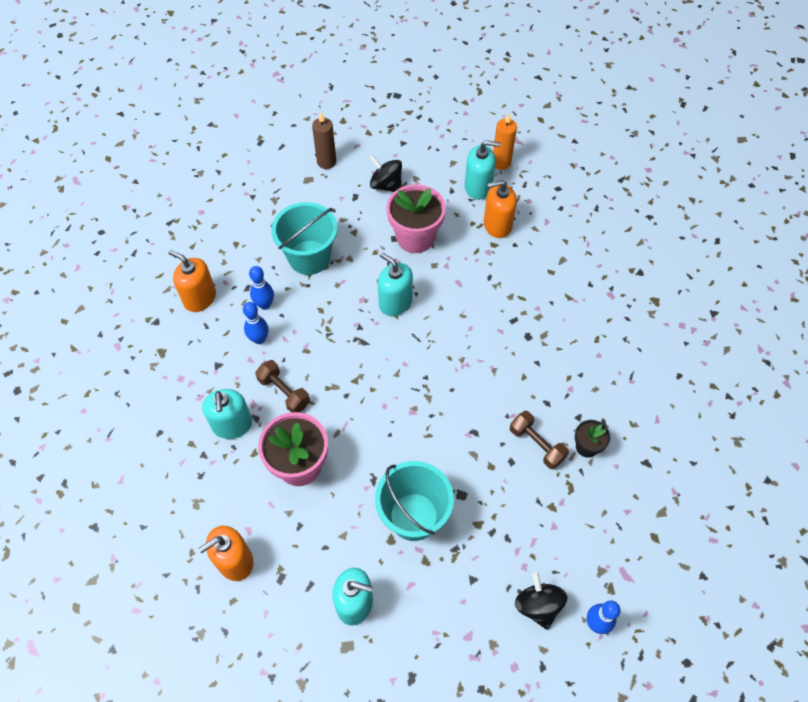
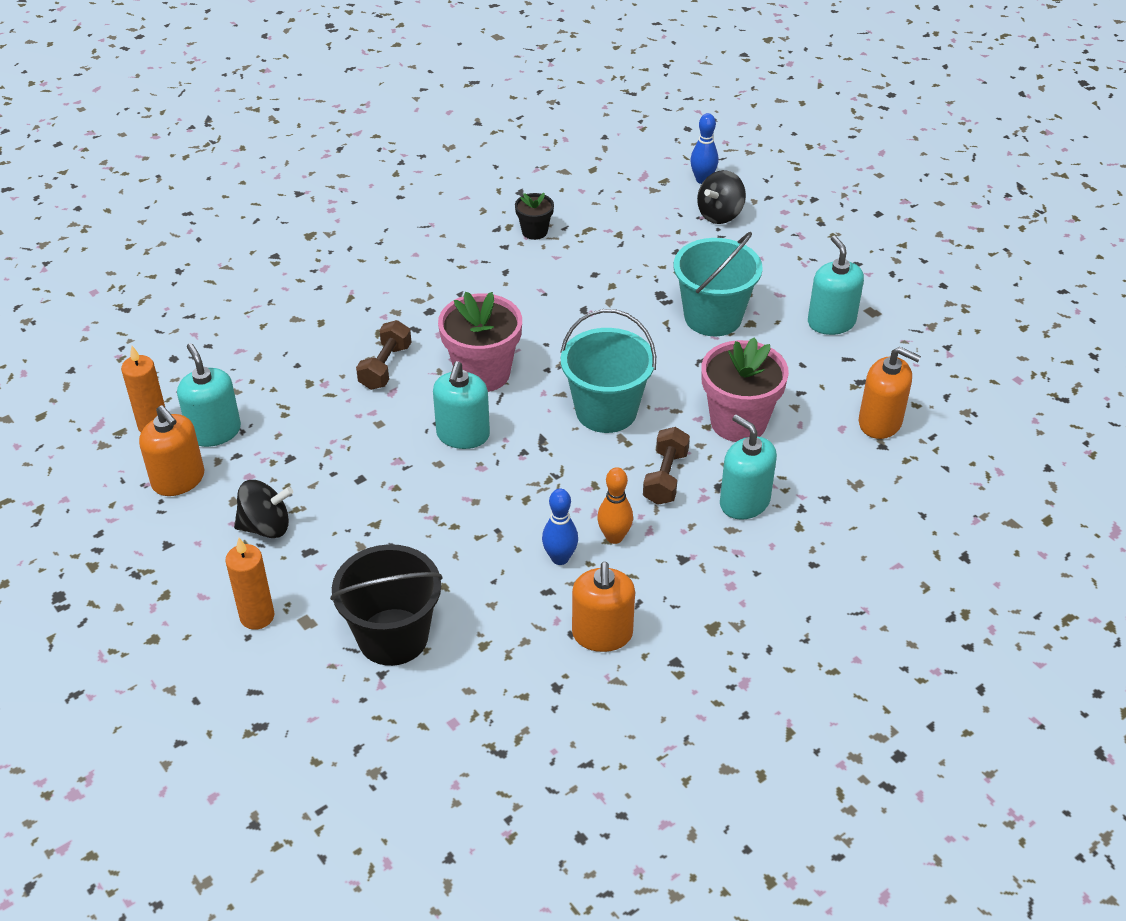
camera: 120 degrees left, 15 degrees down
turquoise soap dispenser [202,389,252,439] -> turquoise soap dispenser turned 90 degrees counterclockwise [720,414,777,519]
blue bowling pin [243,302,269,344] -> orange bowling pin [597,467,633,544]
turquoise bucket [271,202,338,275] -> turquoise bucket moved to [561,309,656,433]
brown candle [312,112,336,169] -> orange candle [225,538,274,630]
black spinning top [369,155,402,192] -> black spinning top turned 105 degrees counterclockwise [234,480,293,538]
pink flower pot [386,184,446,253] -> pink flower pot moved to [438,292,522,392]
orange soap dispenser [484,180,517,238] -> orange soap dispenser moved to [139,405,204,496]
brown dumbbell [510,411,569,469] -> brown dumbbell moved to [356,320,411,390]
none -> black bucket [330,544,443,666]

